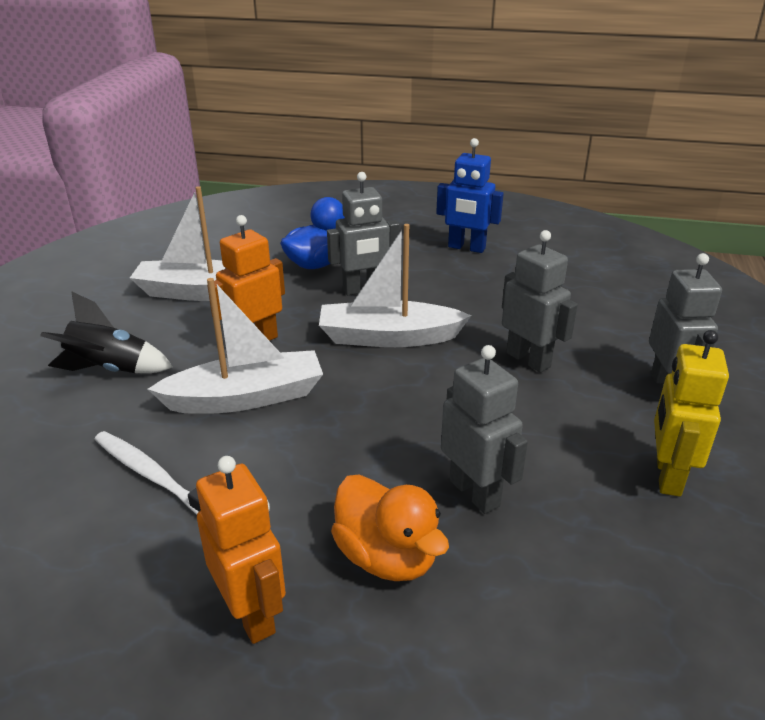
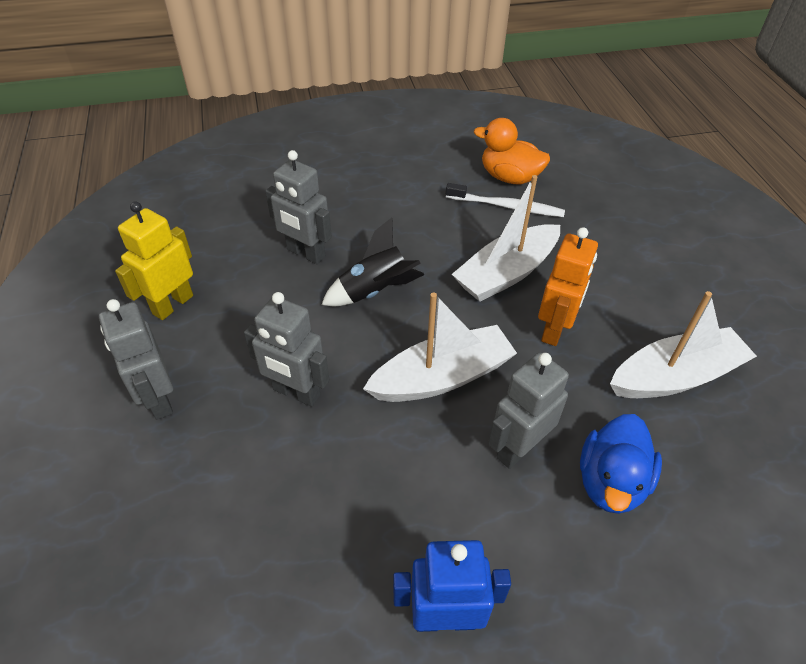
camera: 155 degrees right, 15 degrees up
black rocket [40,291,173,373] -> black rocket moved to [322,218,424,306]
orange robot [196,456,286,644] -> none
orange duck [331,475,449,581] -> orange duck moved to [474,118,550,184]
yellow robot [654,330,729,497] -> yellow robot turned 135 degrees counterclockwise [115,201,193,320]

